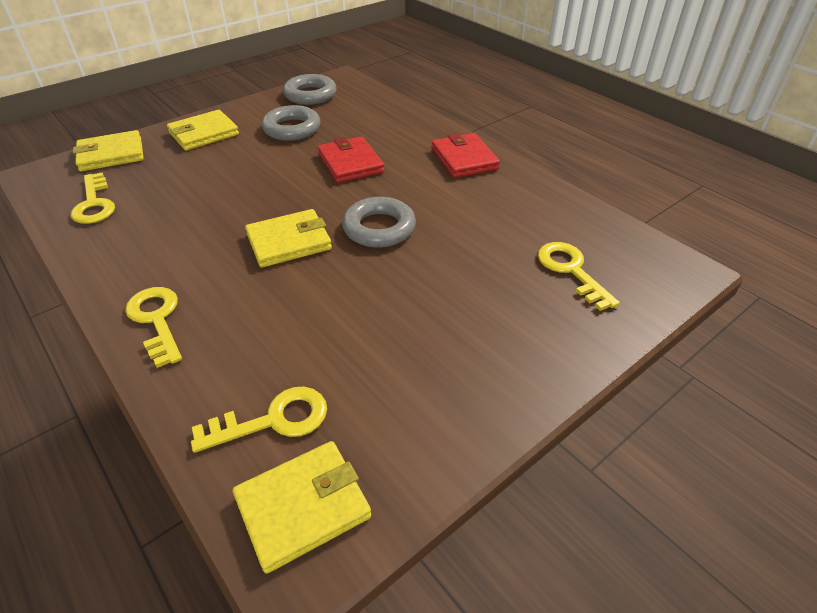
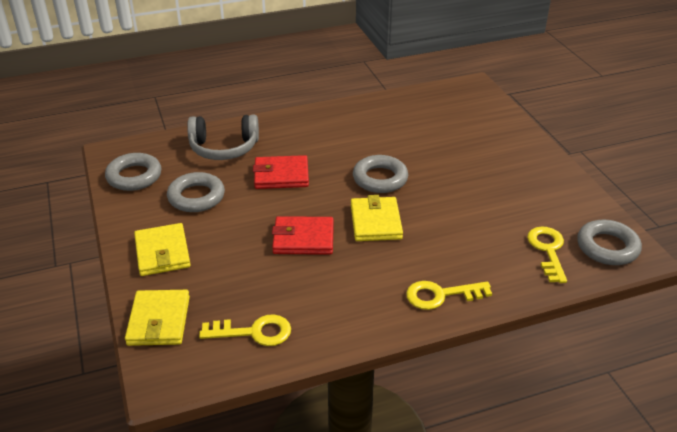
camera: 70 degrees left, 5 degrees down
yellow wallet [233,441,371,574] -> grey ring [577,220,642,265]
red wallet [432,133,500,178] -> red wallet moved to [272,216,334,255]
yellow key [538,242,620,311] -> none
none -> grey headphones [187,115,259,160]

